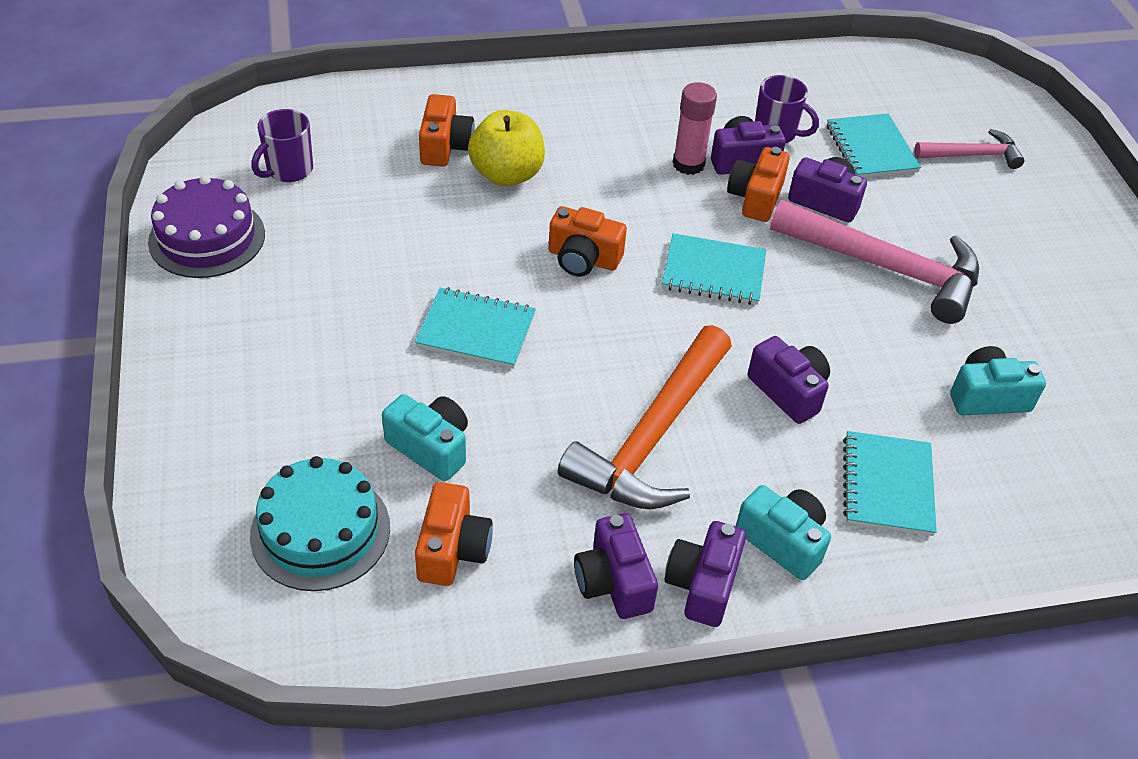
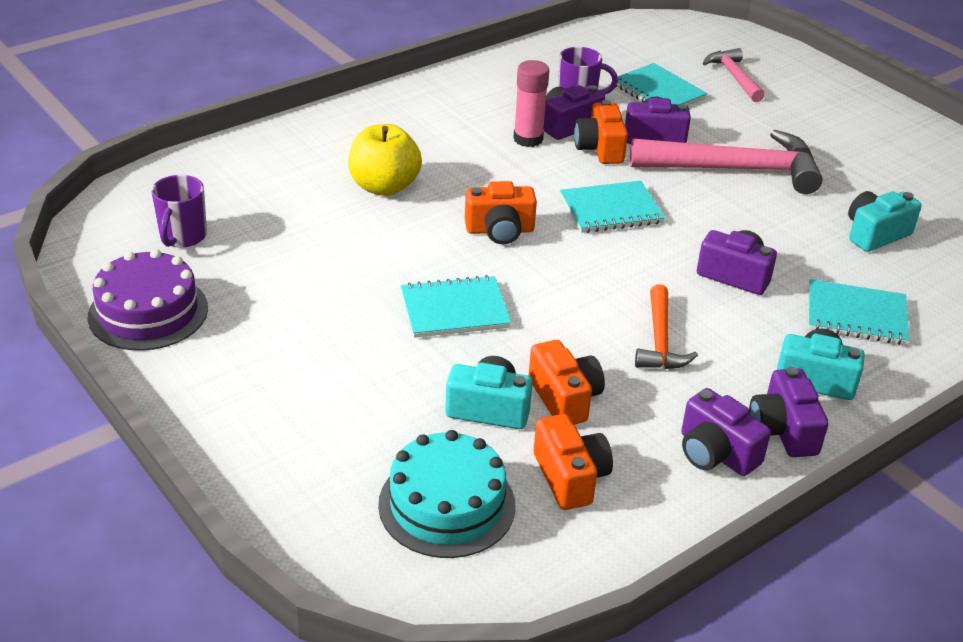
camera: 25 degrees left, 10 degrees down
orange camera [419,94,475,166] -> orange camera moved to [529,340,605,425]
orange hammer [558,325,732,509] -> orange hammer [635,284,698,369], size x0.54
turquoise notebook [843,431,937,536] -> turquoise notebook turned 60 degrees counterclockwise [808,279,910,345]
pink hammer [914,129,1024,169] -> pink hammer turned 75 degrees counterclockwise [703,48,765,102]

